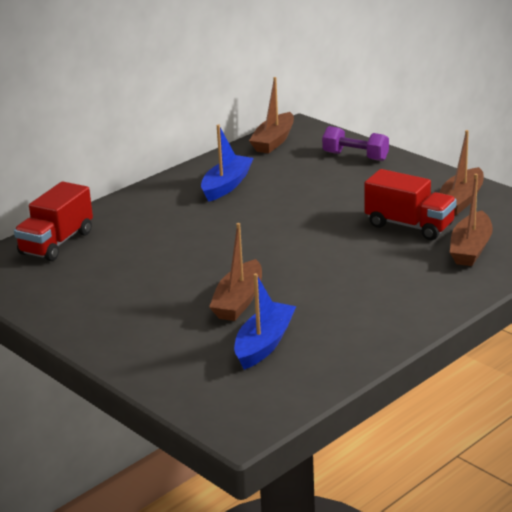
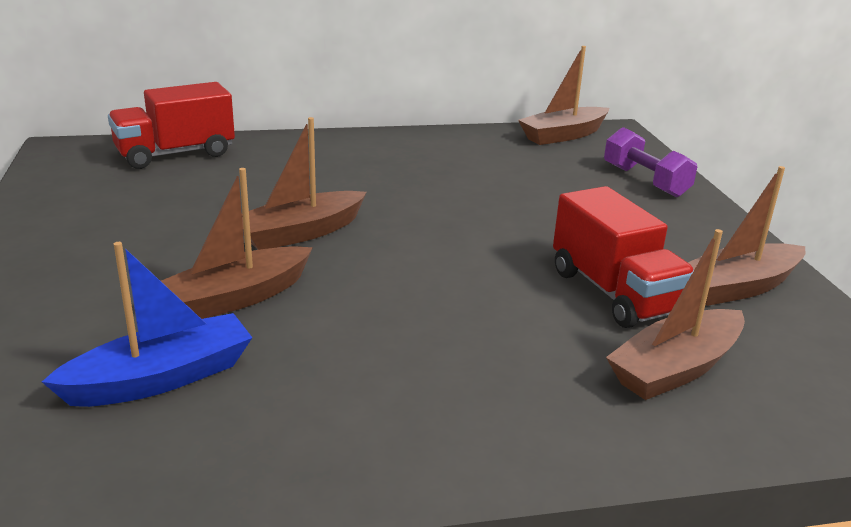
camera: 30 degrees right, 0 degrees up
blue boat [201,125,254,202] -> none
none -> brown boat [242,117,367,250]

